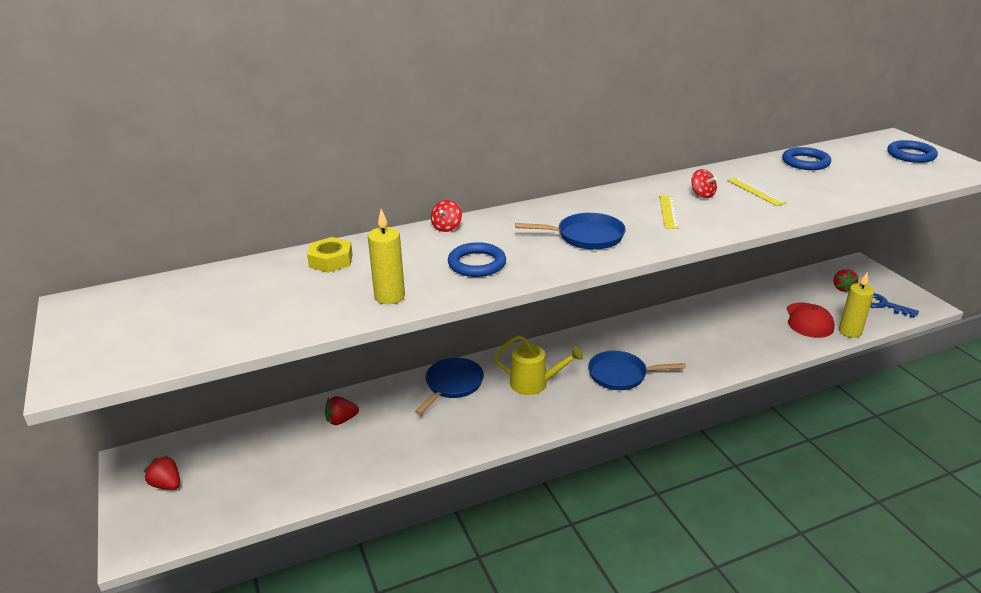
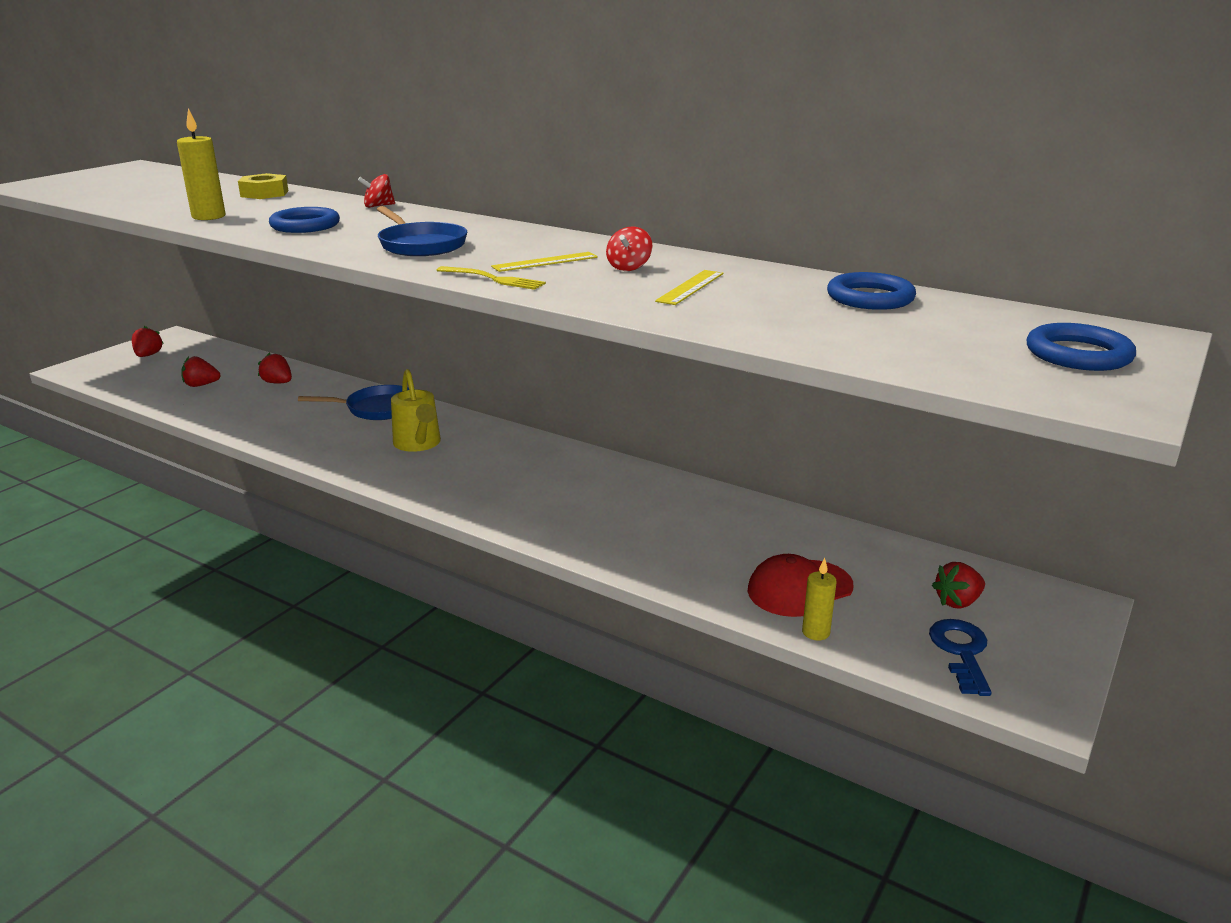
camera: 55 degrees right, 5 degrees down
blue pan [588,351,686,390] -> none
yellow candle [839,272,874,338] -> yellow candle [802,558,837,641], size x0.65
none -> red strawberry [181,356,220,387]
none -> yellow fork [436,266,546,290]

